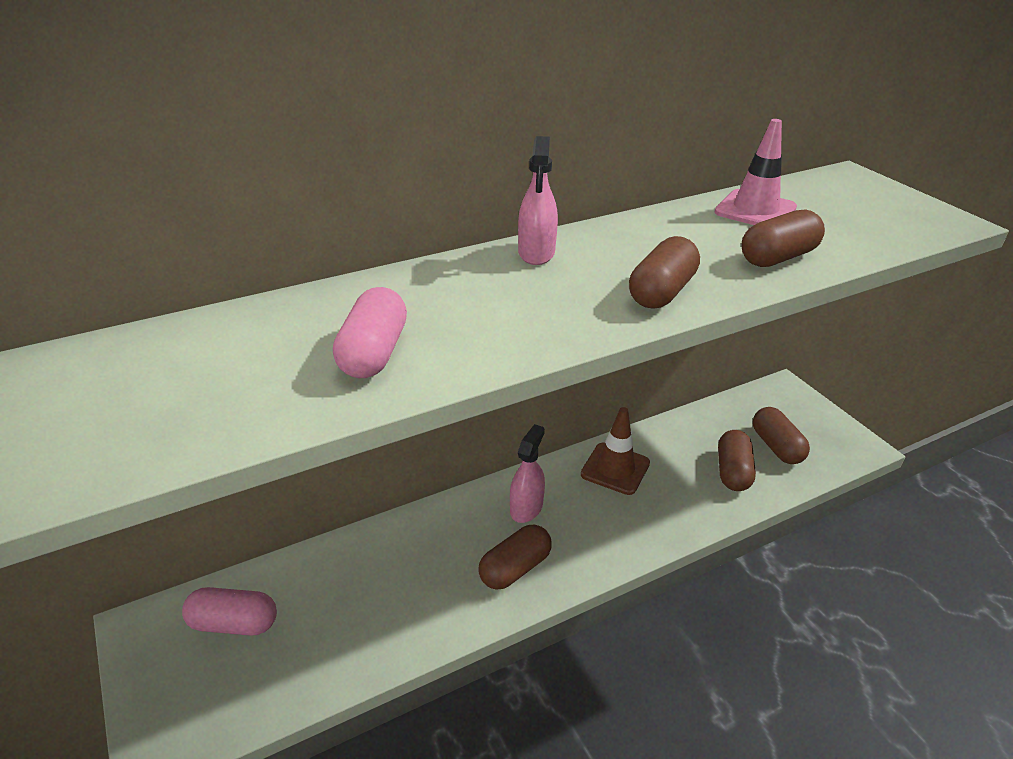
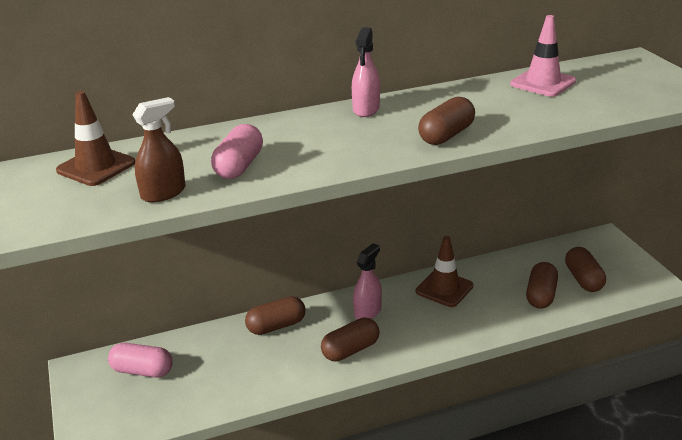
camera: 10 degrees right, 5 degrees down
brown capsule [741,209,825,267] -> brown capsule moved to [245,296,305,335]
none -> brown traffic cone [56,91,135,186]
none -> brown spray bottle [133,97,186,202]

